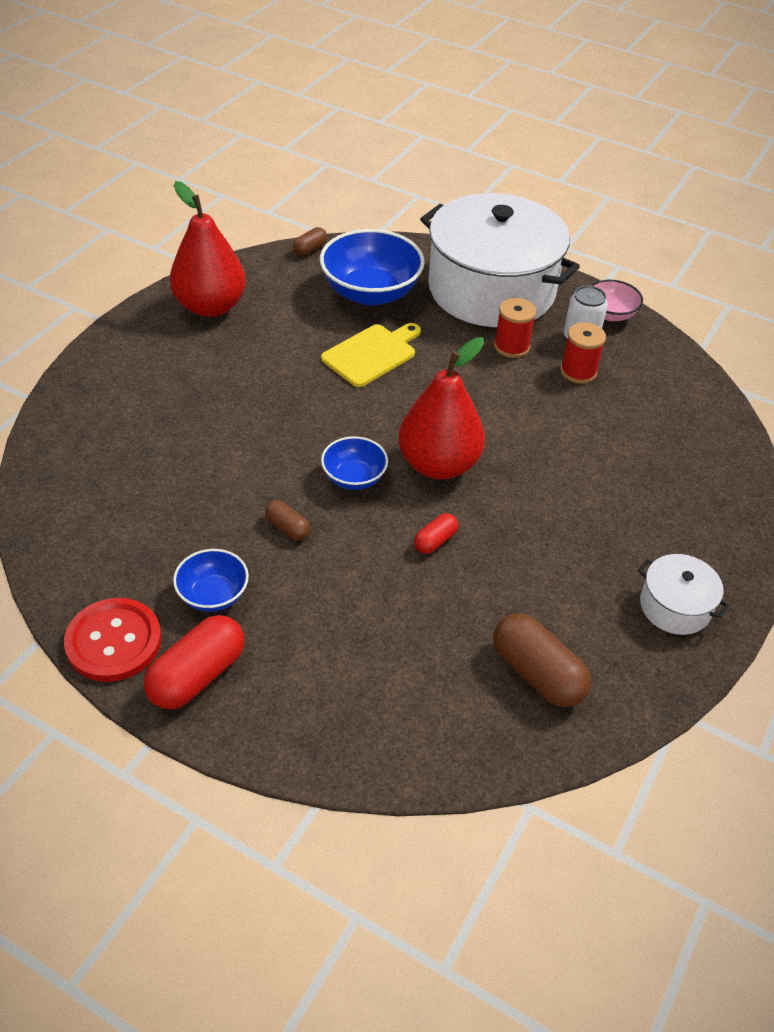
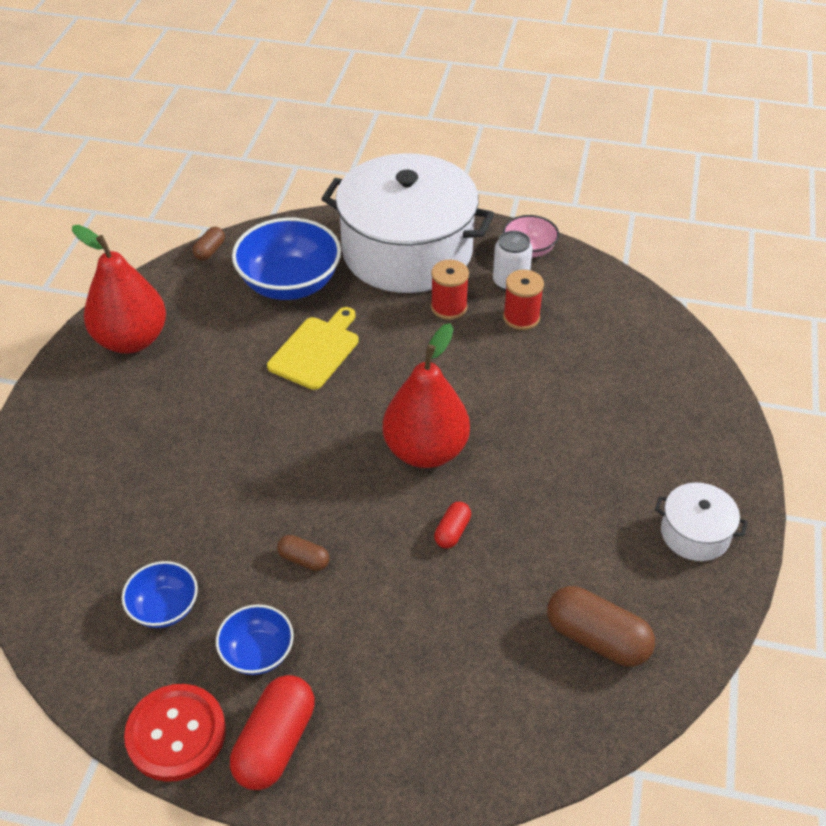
camera: 15 degrees left, 0 degrees up
blue bowl [321,436,388,490] -> blue bowl moved to [122,561,198,628]

